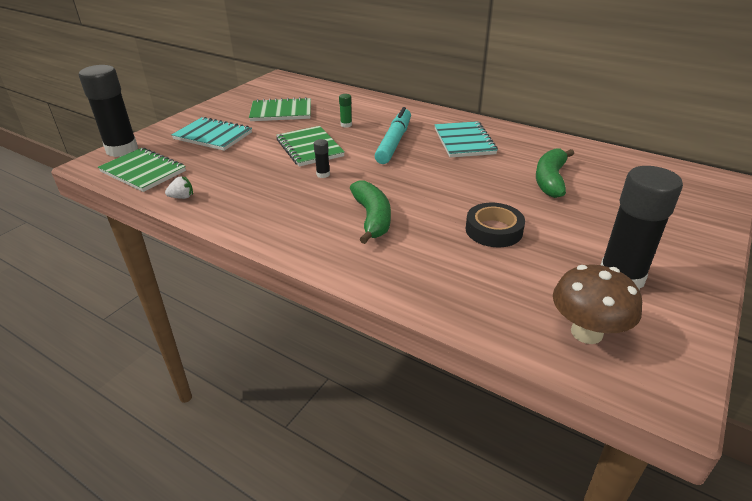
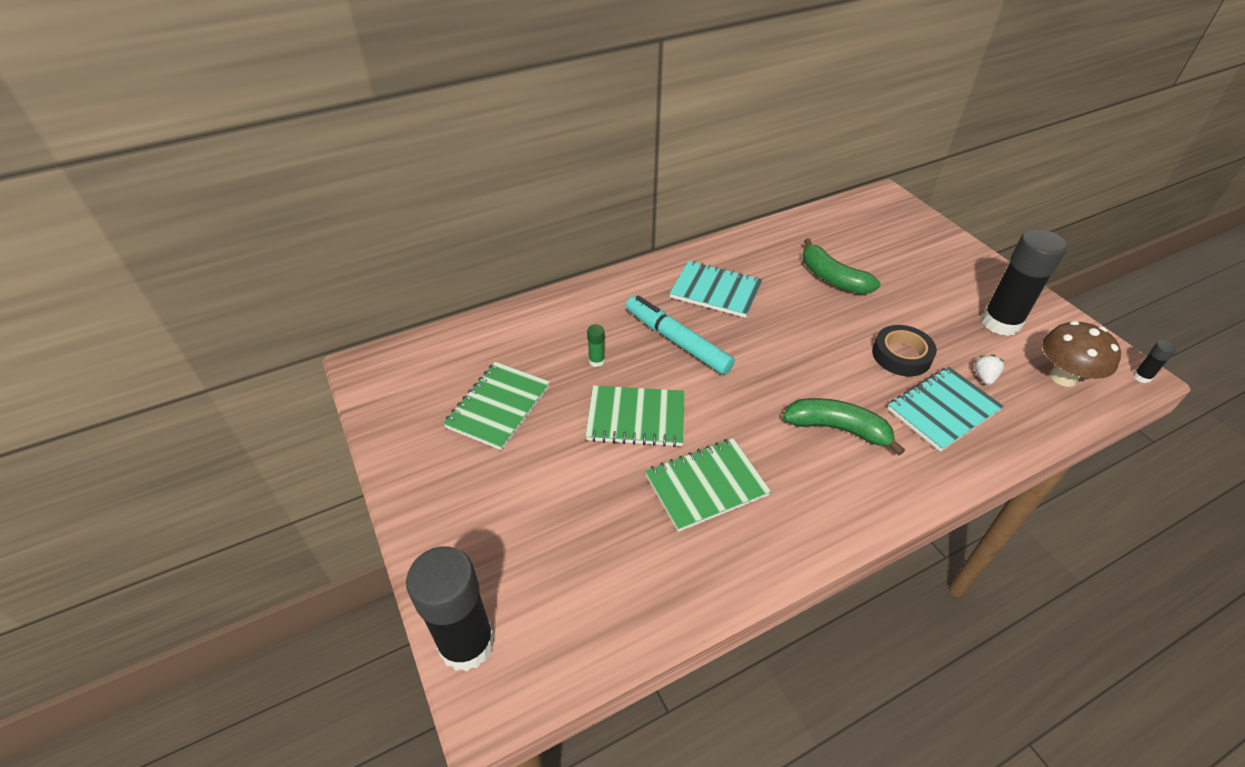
camera: 60 degrees left, 10 degrees up
green notebook [98,148,186,192] -> green notebook moved to [645,438,771,532]
white strawberry [165,176,193,199] -> white strawberry moved to [975,355,1004,385]
turquoise notebook [171,117,252,151] -> turquoise notebook moved to [888,367,1004,452]
black glue stick [314,139,330,178] -> black glue stick moved to [1133,340,1176,383]

